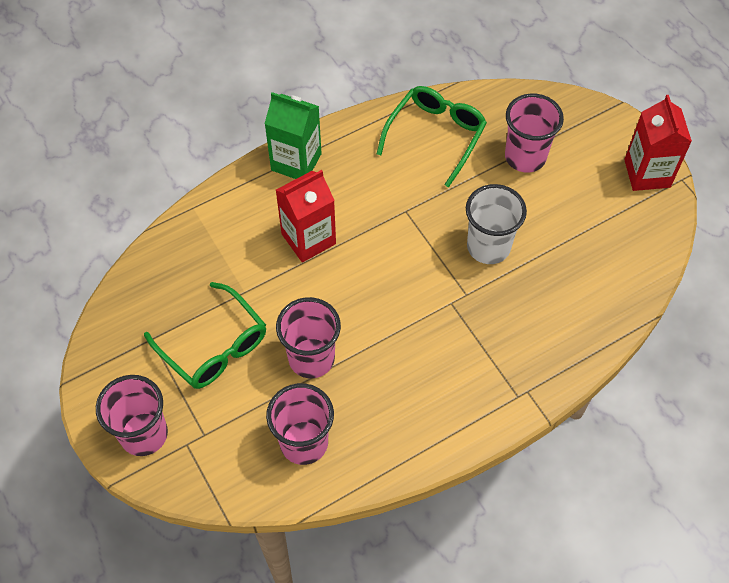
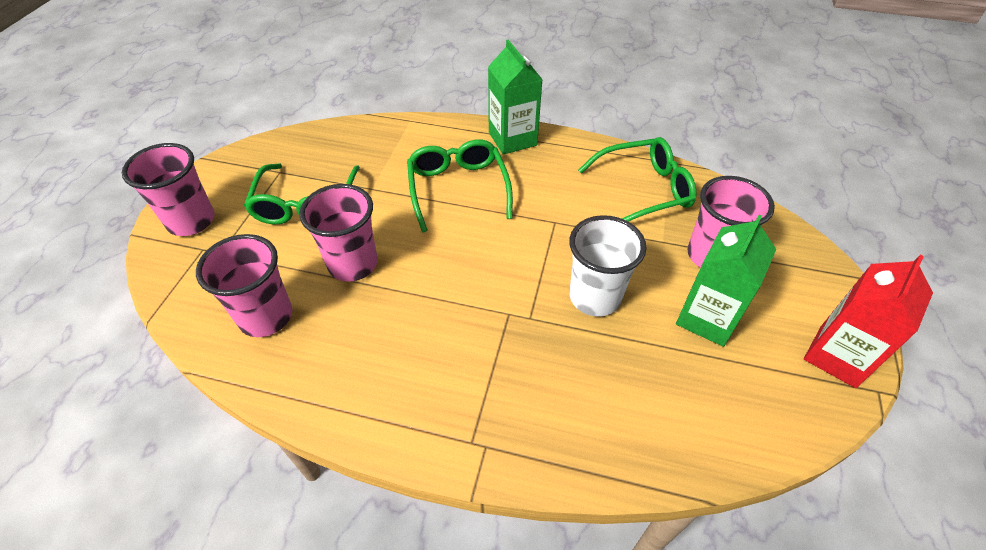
camera: 45 degrees right, 10 degrees down
red carton [276,170,336,262] -> green glasses [407,139,513,233]
none -> green carton [676,215,776,347]

